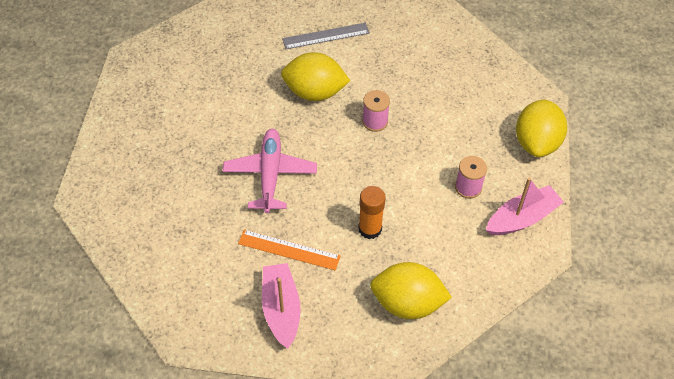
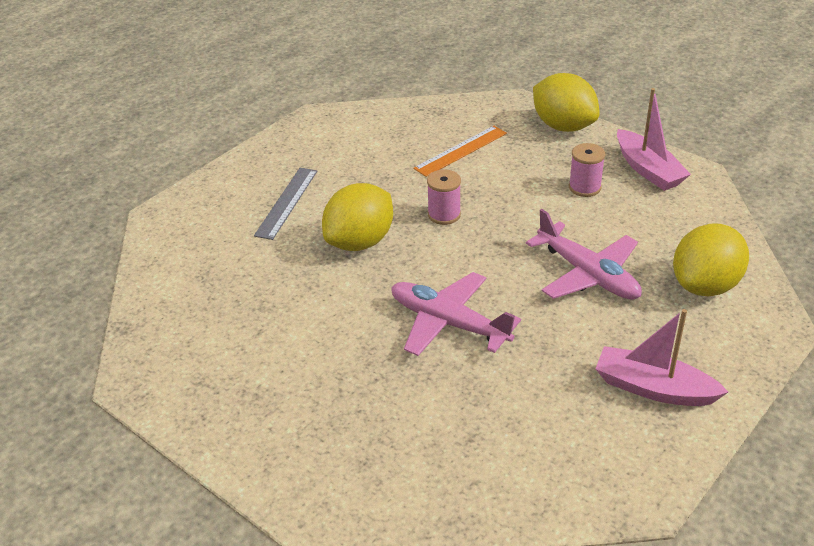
camera: 55 degrees left, 15 degrees down
orange ruler [238,230,341,270] -> orange ruler moved to [413,126,507,177]
orange glue stick [358,186,386,239] -> pink plane [526,209,642,300]
pink boat [486,178,564,235] -> pink boat turned 150 degrees clockwise [617,88,691,191]

